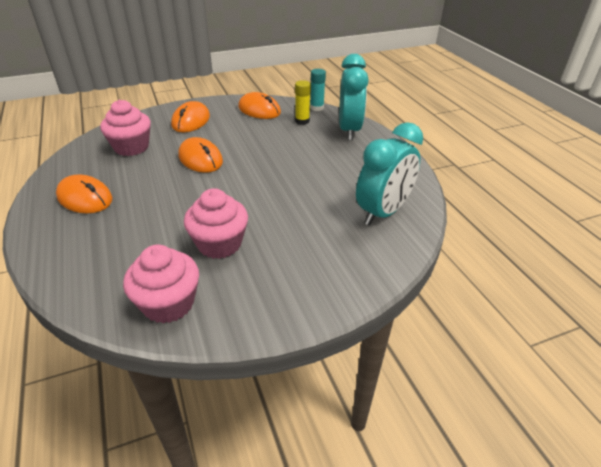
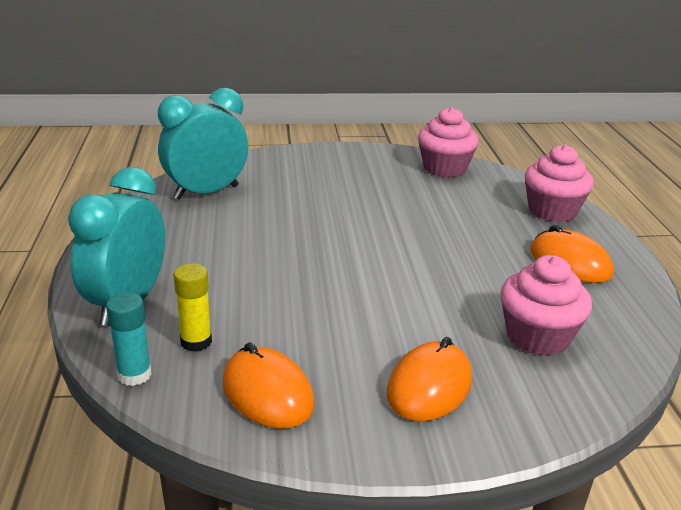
camera: 165 degrees left, 10 degrees down
orange mouse [179,137,223,173] -> none
pink cupcake [184,188,248,259] -> pink cupcake moved to [525,144,594,222]

